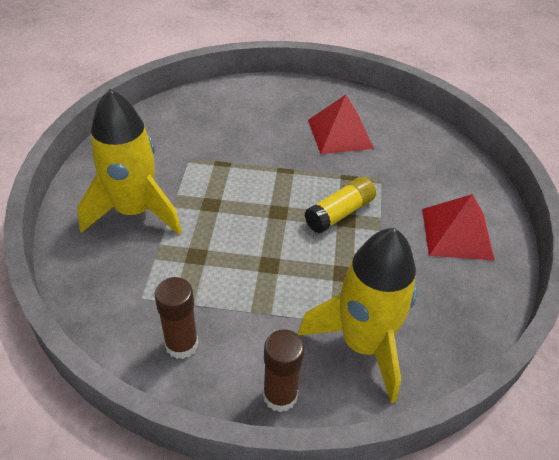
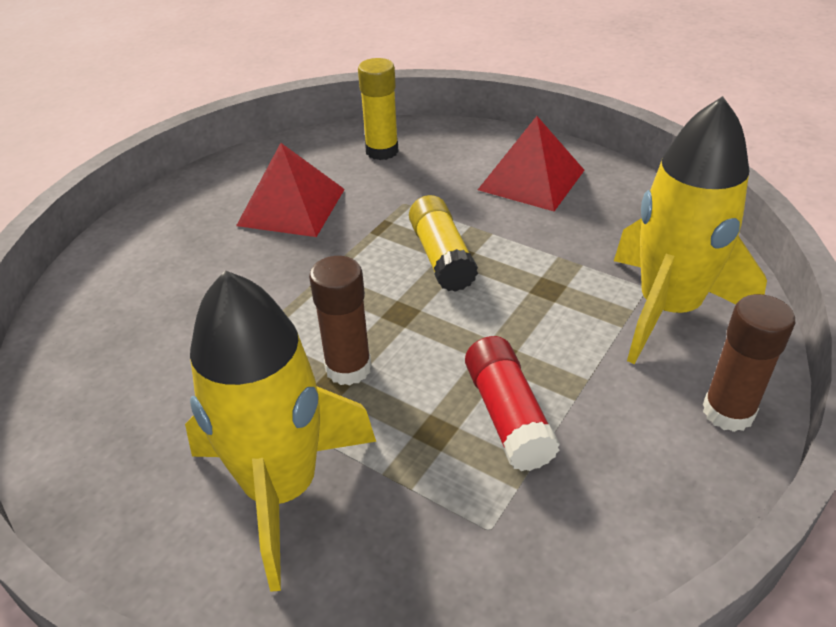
camera: 60 degrees left, 5 degrees down
brown glue stick [155,277,198,359] -> brown glue stick moved to [309,256,371,386]
none -> yellow glue stick [358,58,399,160]
none -> red glue stick [465,336,560,471]

